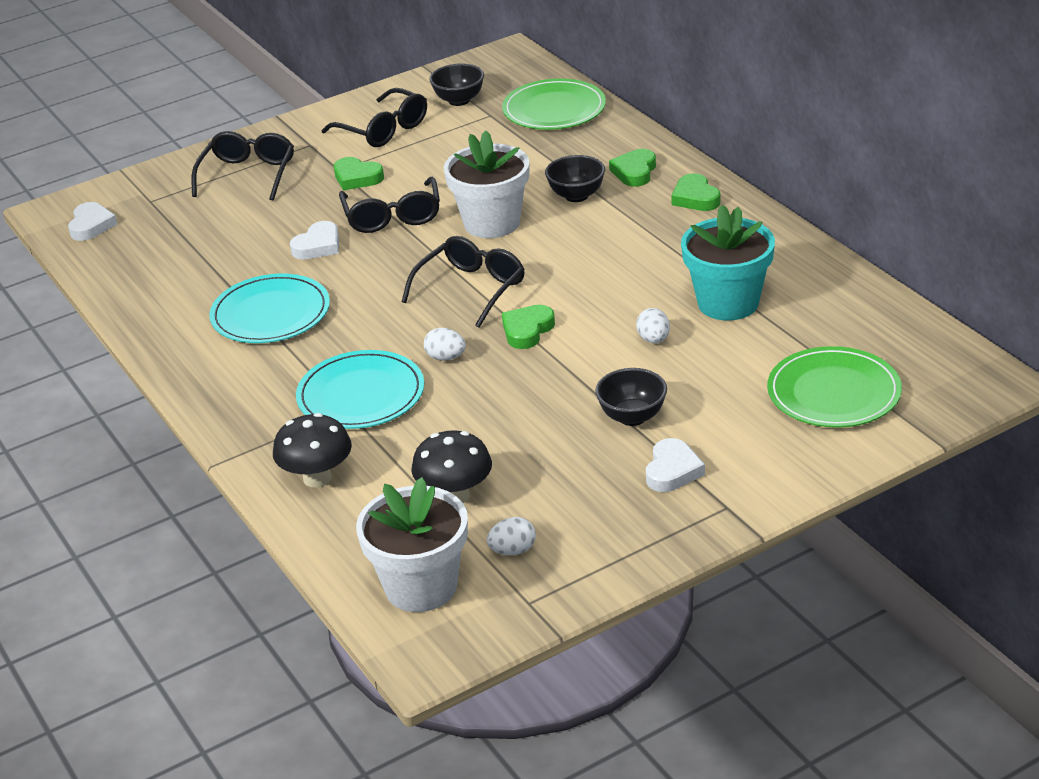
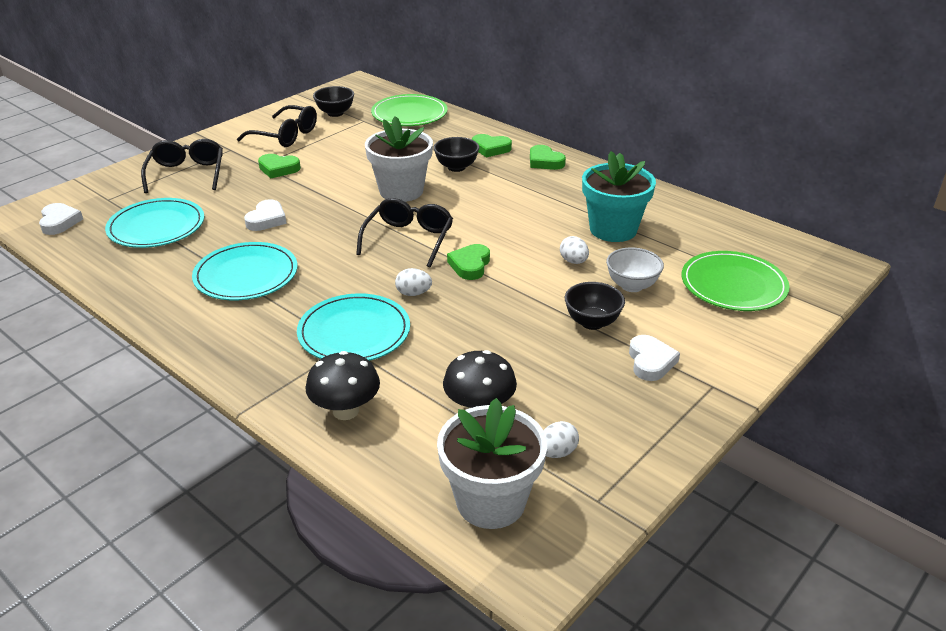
camera: 20 degrees left, 0 degrees up
black glasses [339,177,440,233] -> none
green heart [609,149,656,187] -> green heart turned 75 degrees counterclockwise [472,134,512,157]
none -> turquoise plate [105,198,204,248]
none -> white bowl [606,247,664,292]

